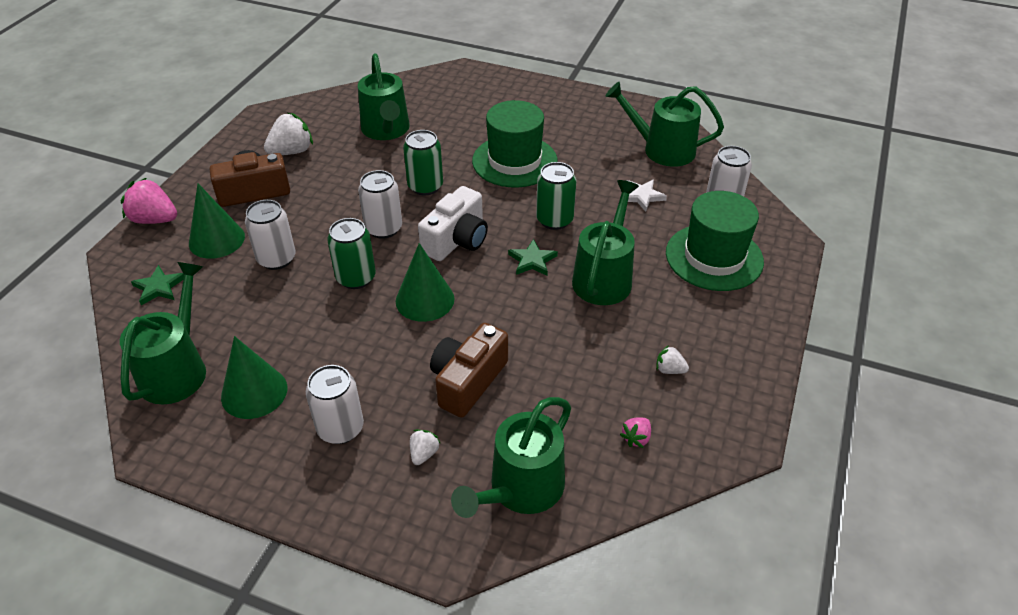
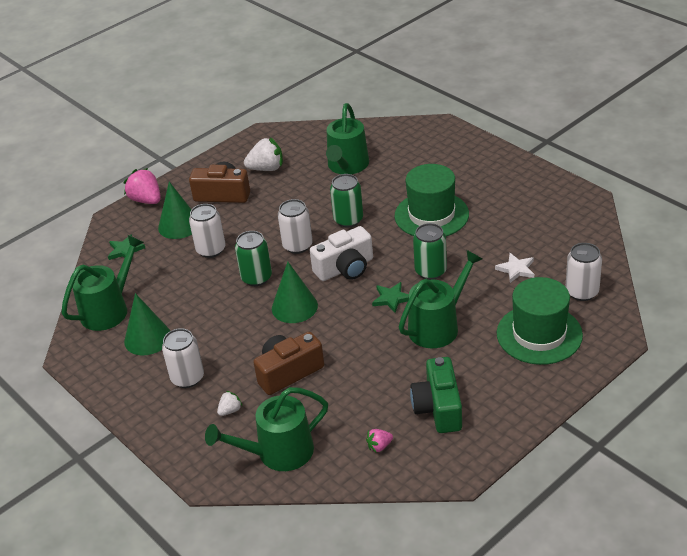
camera: 30 degrees right, 5 degrees down
green watering can [606,82,724,167] -> none
white strawberry [656,345,689,374] -> green camera [410,357,462,433]

